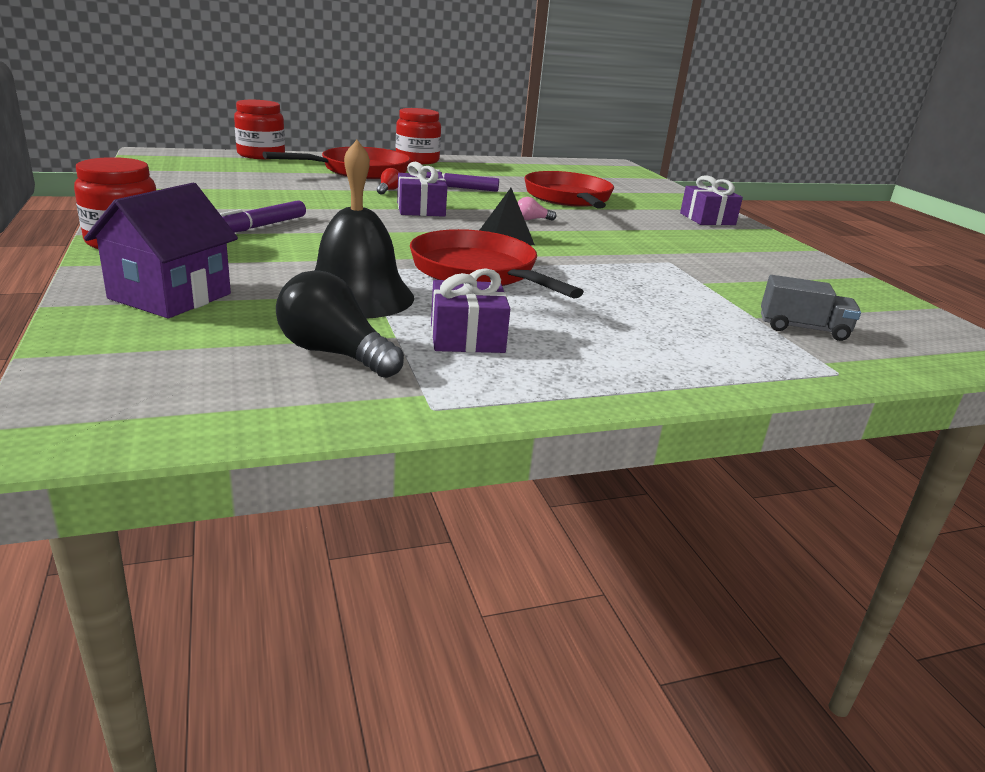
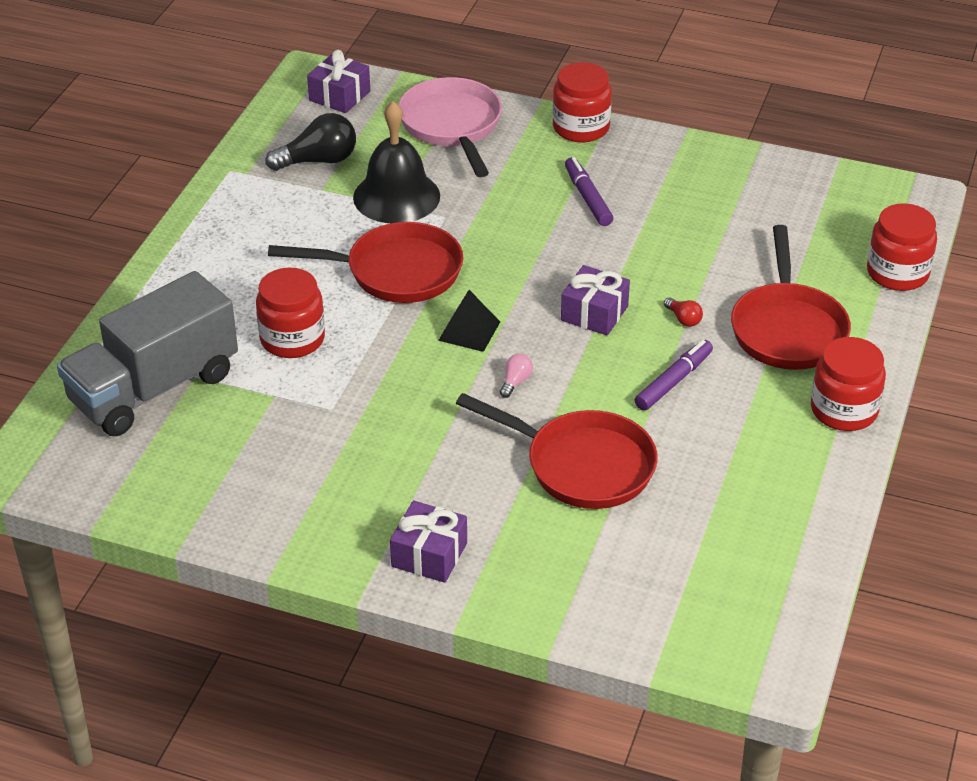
camera: 130 degrees right, 15 degrees up
purple house [84,183,238,318] -> pink pan [398,77,502,177]
purple gift [431,268,510,353] -> purple gift moved to [307,50,370,113]
grey truck [761,275,861,341] -> grey truck [57,271,238,436], size x2.22
none -> red jar [256,268,325,358]

